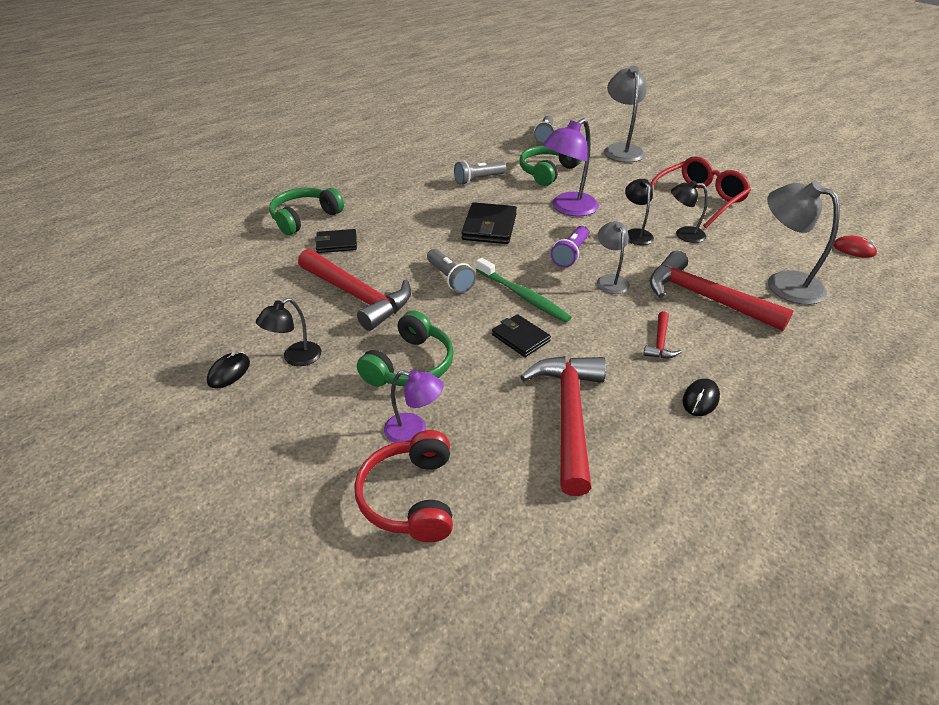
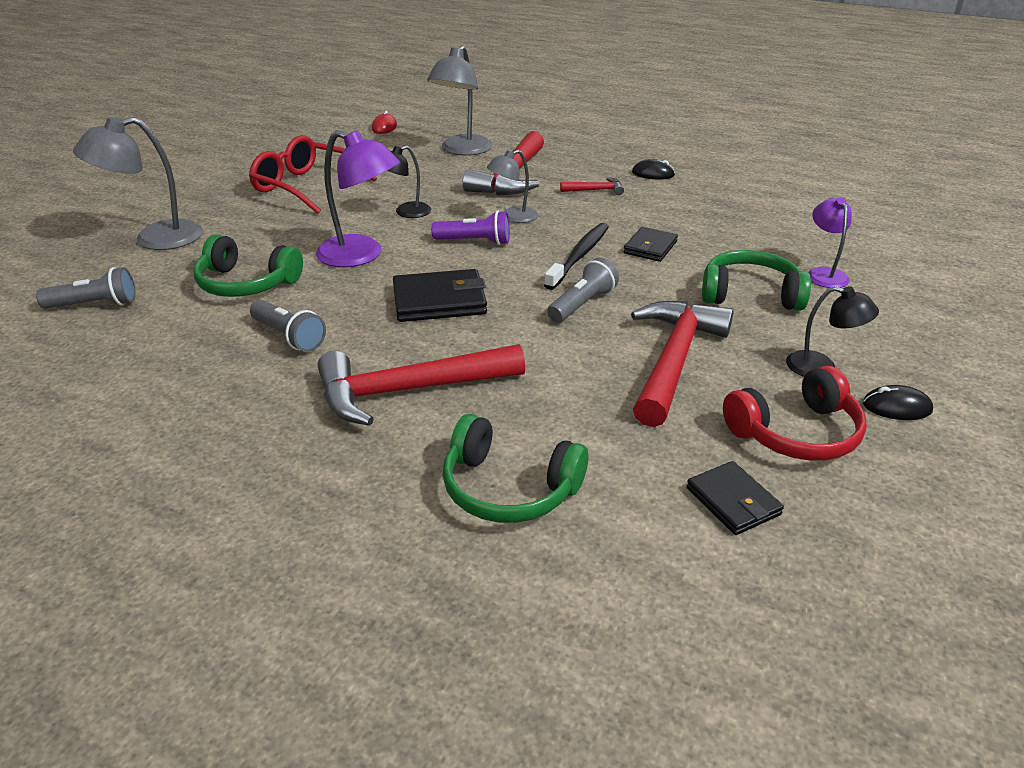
camera: 110 degrees left, 5 degrees down
black wallet [315,229,357,253] -> black wallet moved to [687,461,784,535]
red headphones [355,430,453,542] -> red headphones moved to [723,365,867,461]
green toothbrush [476,258,572,323] -> black toothbrush [544,223,609,290]
red hammer [520,356,606,496] -> red hammer moved to [318,344,525,426]
black lamp [671,181,708,243] -> none

